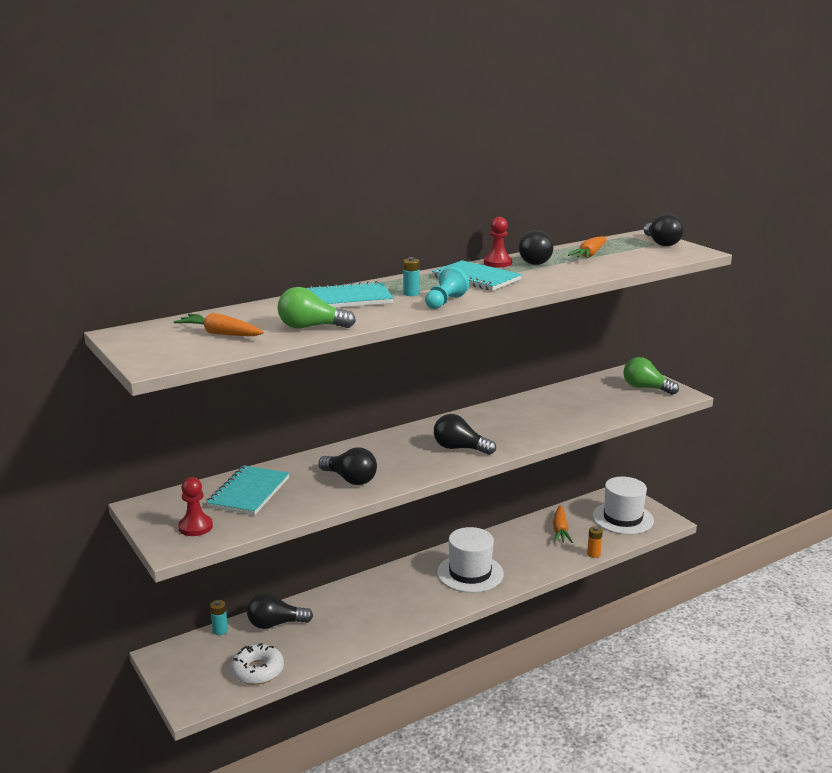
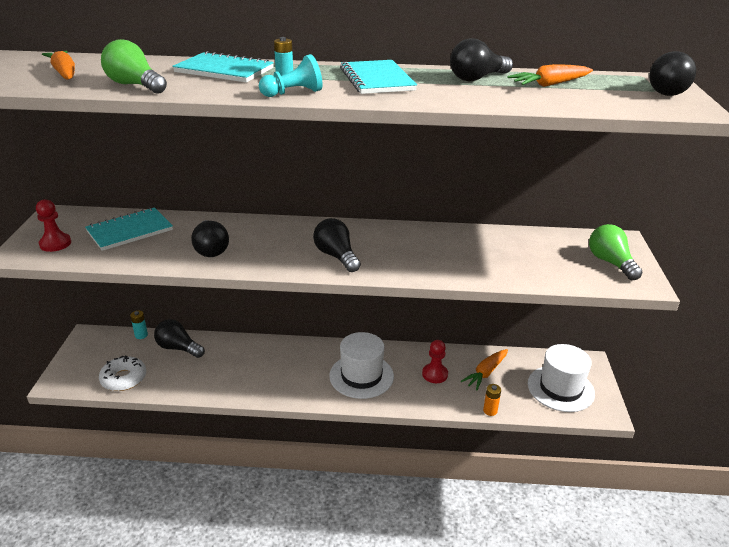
camera: 35 degrees right, 10 degrees up
red pawn [484,217,512,267] -> red pawn moved to [422,340,448,383]

